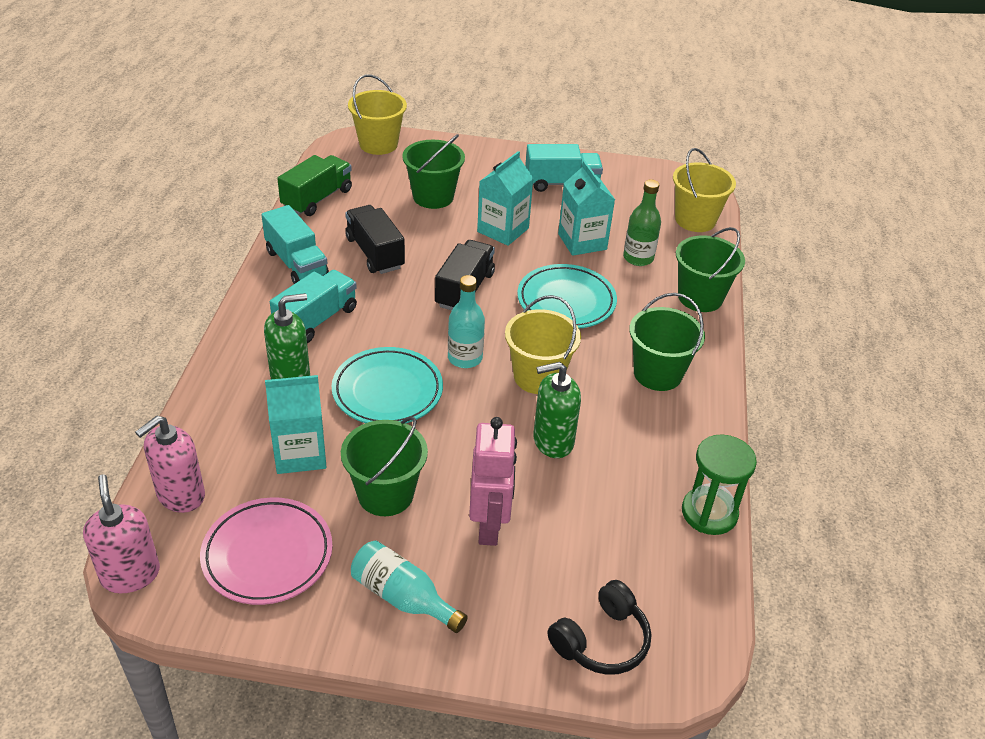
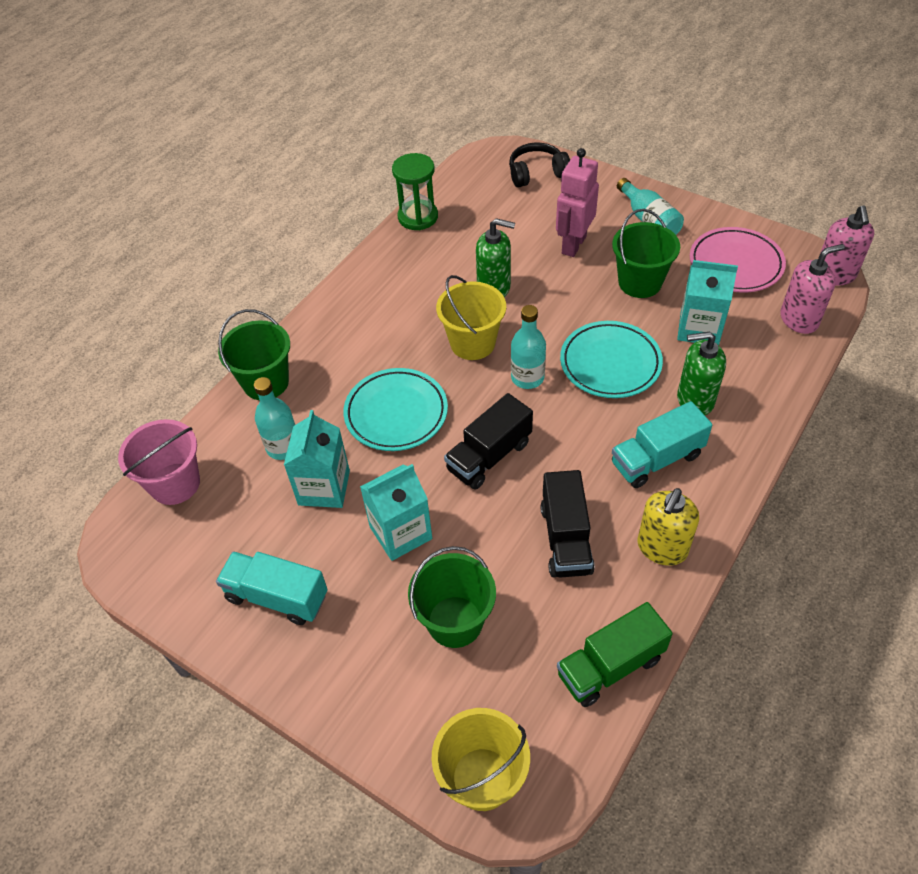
camera: 150 degrees left, 10 degrees up
turquoise truck [262,205,329,284] -> yellow soap dispenser [638,488,699,566]
green bottle [623,179,661,266] -> turquoise bottle [254,377,295,460]
green bucket [629,293,705,391] -> none
yellow bucket [673,148,736,232] -> pink bucket [118,419,200,505]

